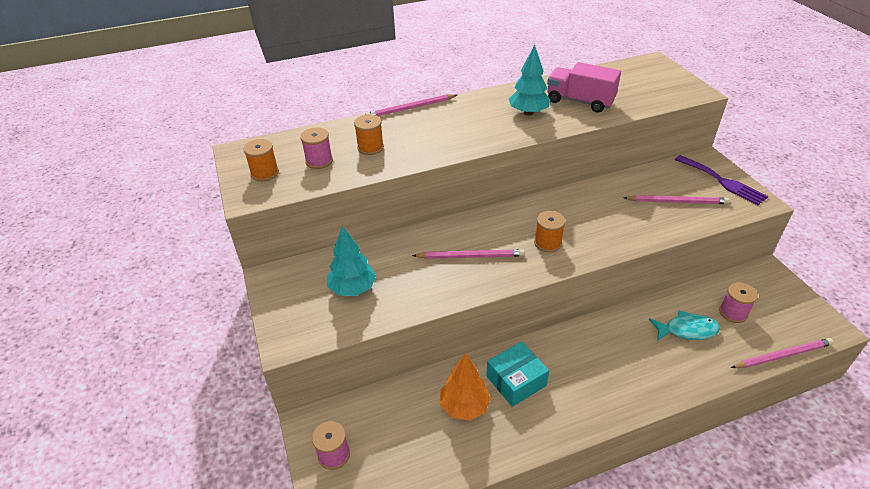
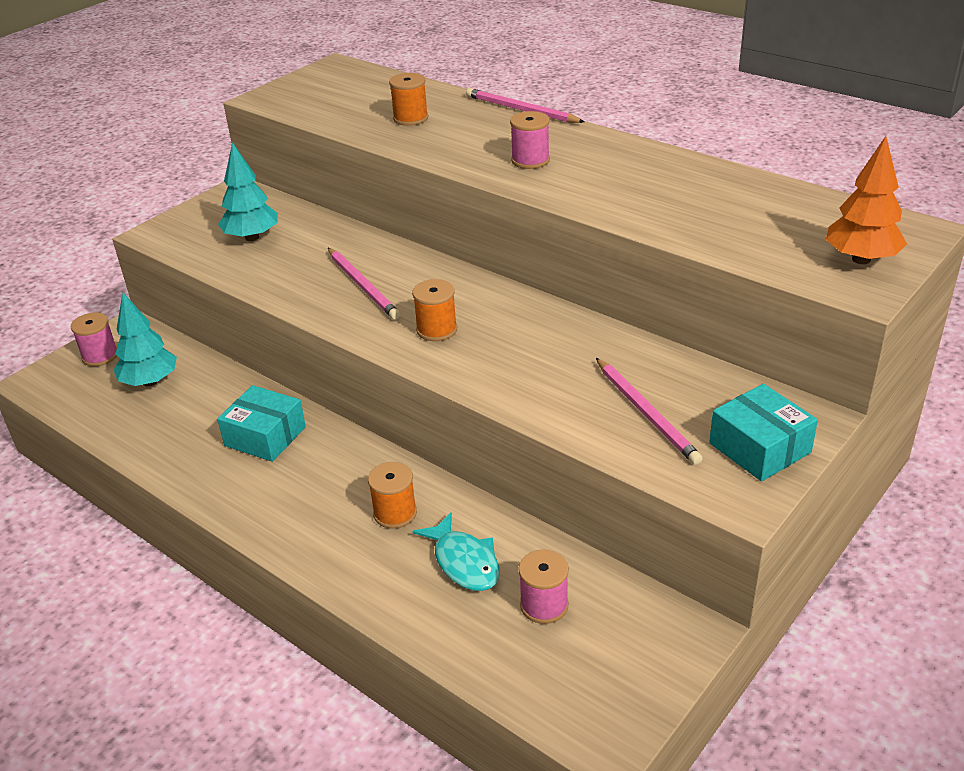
camera: 60 degrees right, 5 degrees down
orange spool [243,139,279,182] -> orange spool moved to [368,462,417,529]
pink spool [300,127,333,169] -> pink spool moved to [510,111,550,169]
orange tree [440,353,491,421] -> orange tree moved to [826,136,907,264]
turquoise tree [509,45,550,116] -> turquoise tree moved to [114,293,177,387]
pink truck [547,62,621,113] -> none
purple fork [675,155,769,205] -> turquoise box [709,384,818,481]
pink pencil [731,338,834,368] -> none

